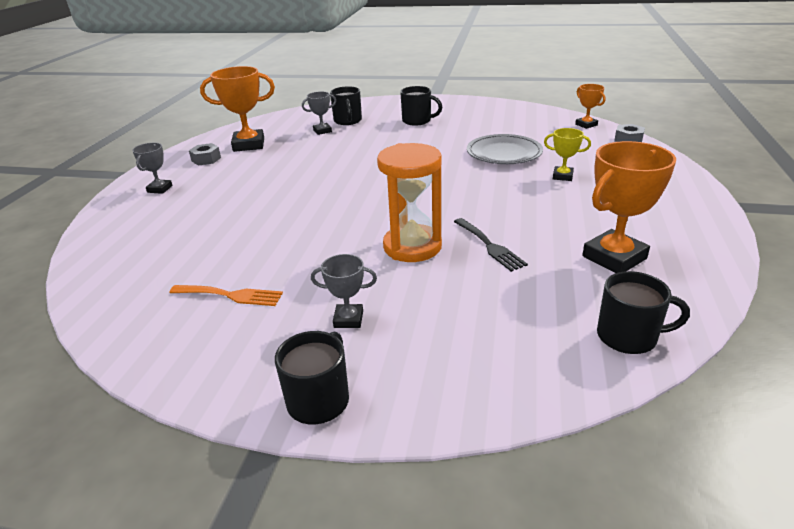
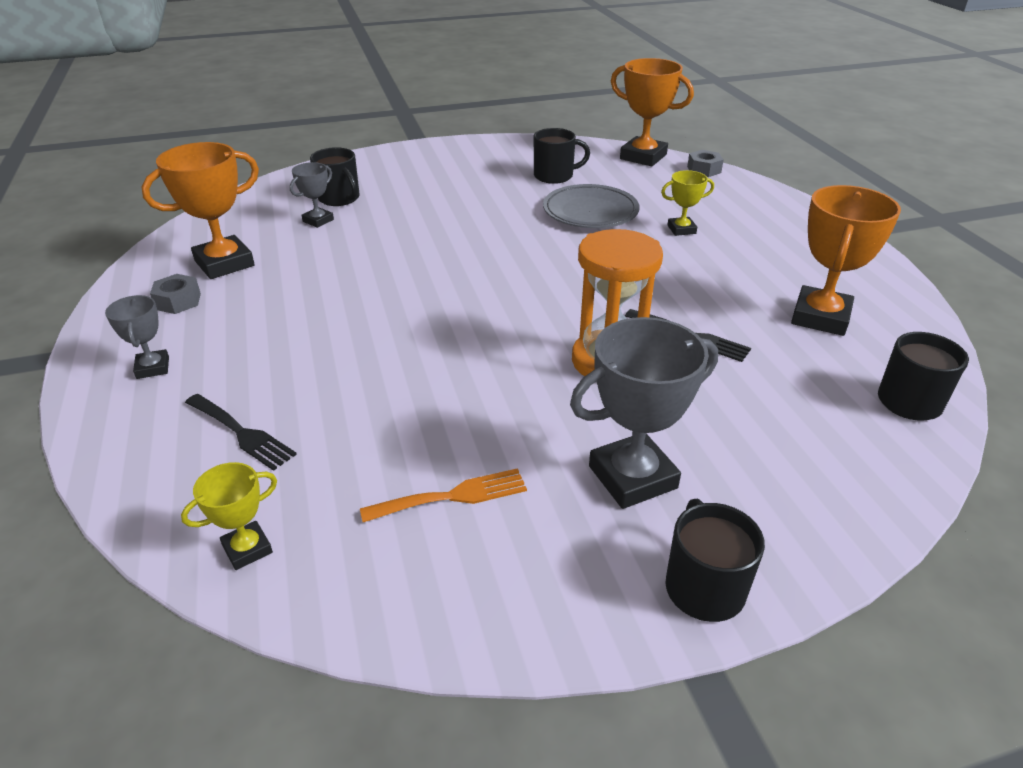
camera: 30 degrees left, 5 degrees up
grey trophy [311,254,377,328] -> grey trophy [570,317,718,509], size x1.88
black mug [400,86,442,126] -> black mug moved to [534,128,590,184]
orange trophy [575,84,605,129] -> orange trophy [611,58,694,166], size x1.88
none -> yellow trophy [181,462,277,570]
none -> black fork [185,394,297,471]

